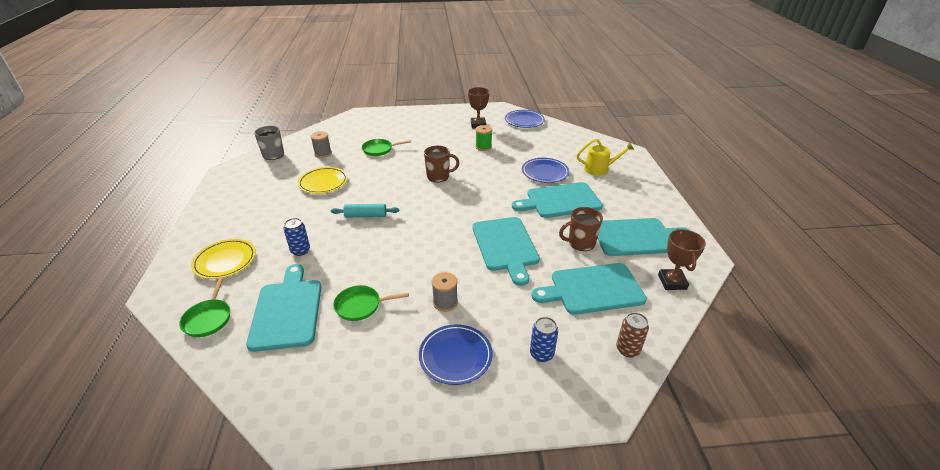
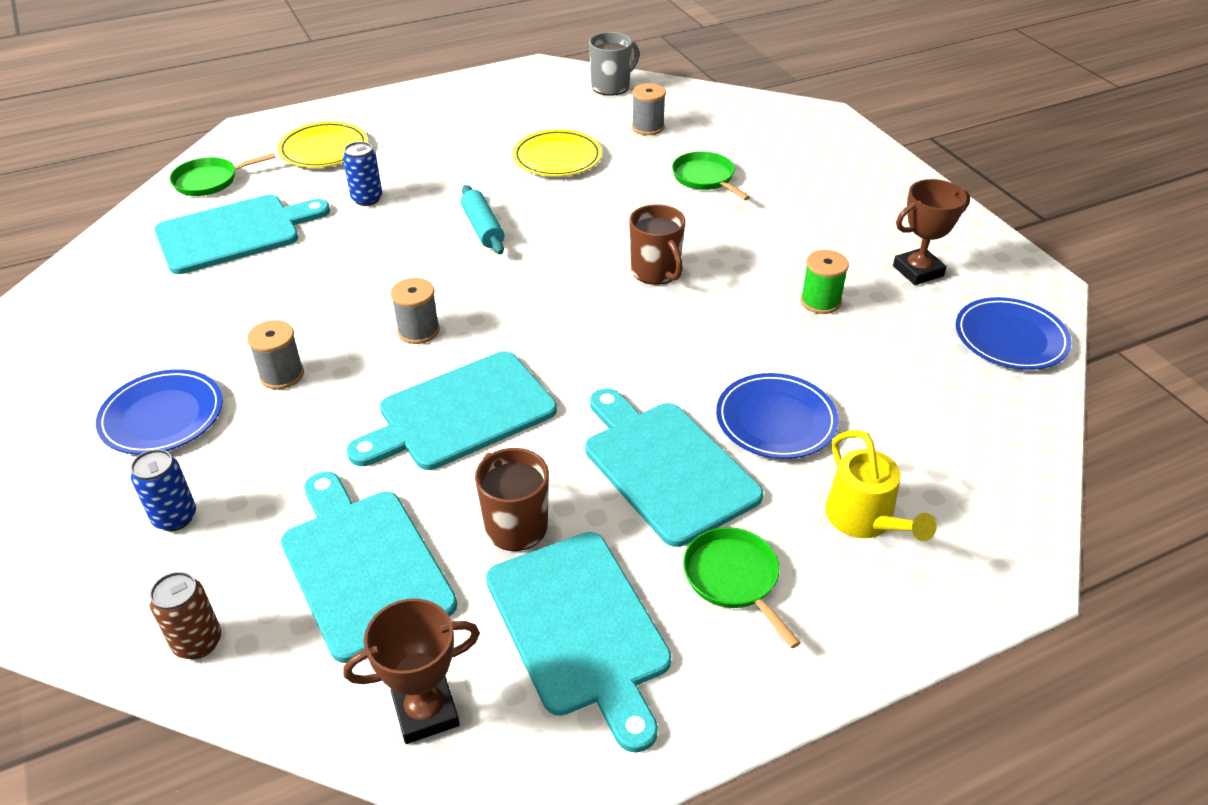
camera: 70 degrees right, 5 degrees up
green pan [333,285,409,321] -> green pan moved to [683,527,801,648]
none -> grey spool [391,278,440,344]

